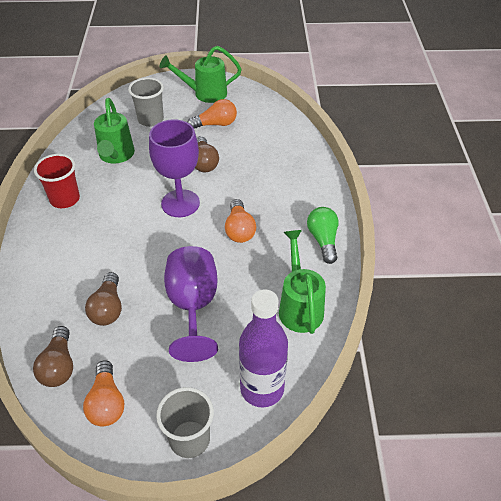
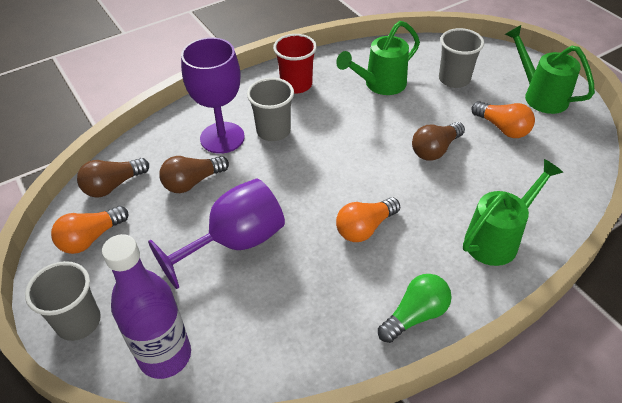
camera: 60 degrees right, 0 degrees up
purple goblet [149,119,200,217] -> purple goblet moved to [181,37,245,154]
green watering can [279,230,326,334] -> green watering can moved to [463,159,563,266]
none -> grey cup [247,78,294,141]

